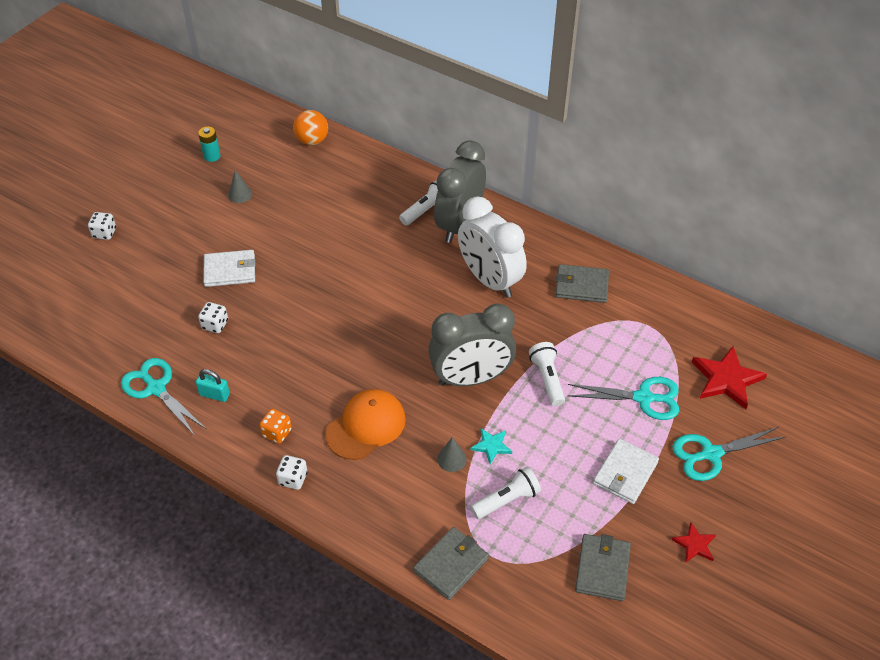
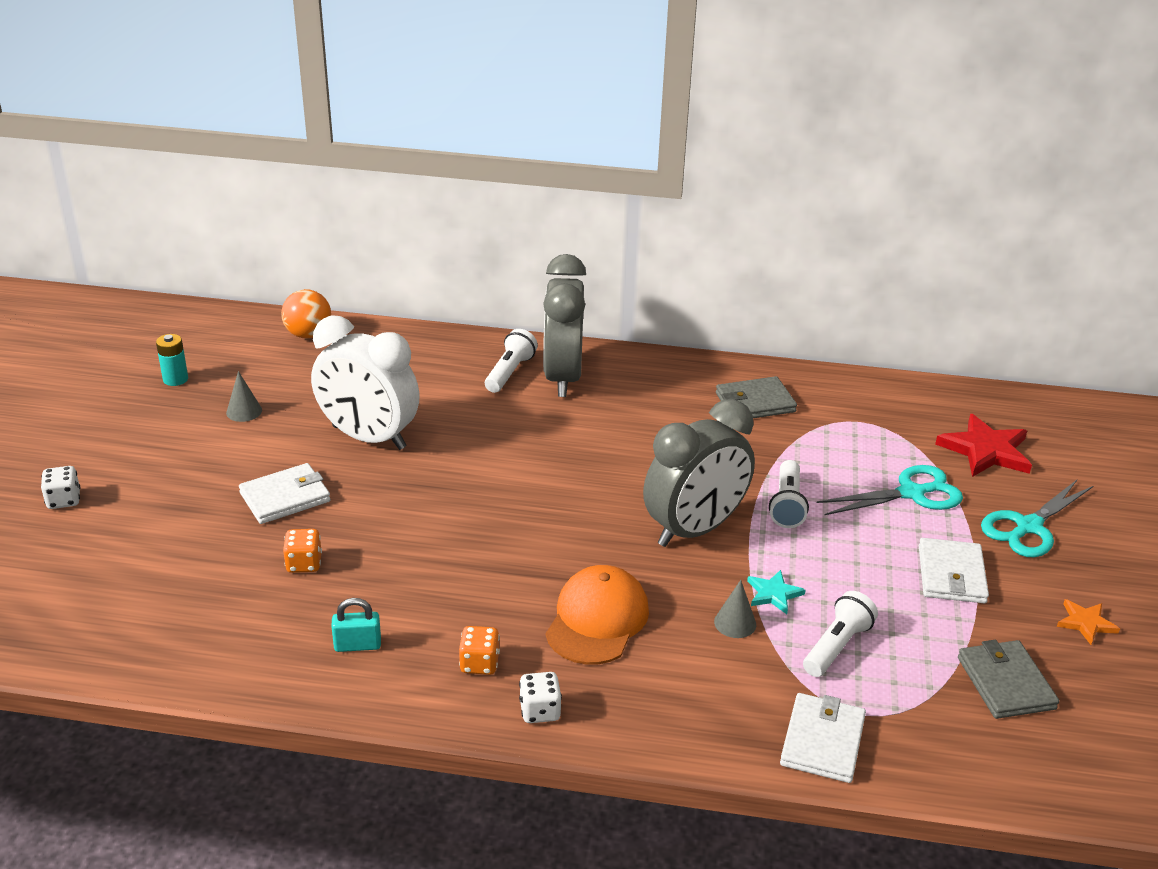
camera: 25 degrees left, 15 degrees down
turquoise scissors [121,358,206,436] -> none
white dice [198,302,228,333] -> orange dice [283,529,322,573]
grey wallet [413,527,489,600] -> white wallet [780,693,866,783]
white clock [458,197,527,298] -> white clock moved to [311,315,420,450]
white flashlight [529,342,565,406] -> white flashlight turned 135 degrees counterclockwise [769,460,809,528]
red star [672,522,716,563] -> orange star [1057,599,1120,645]

